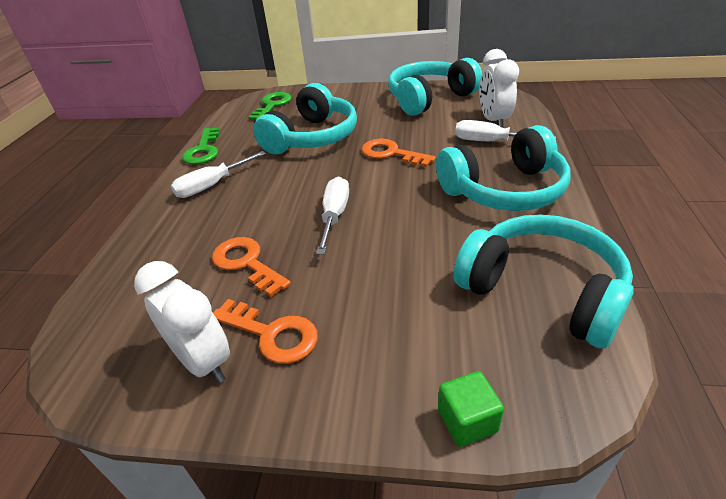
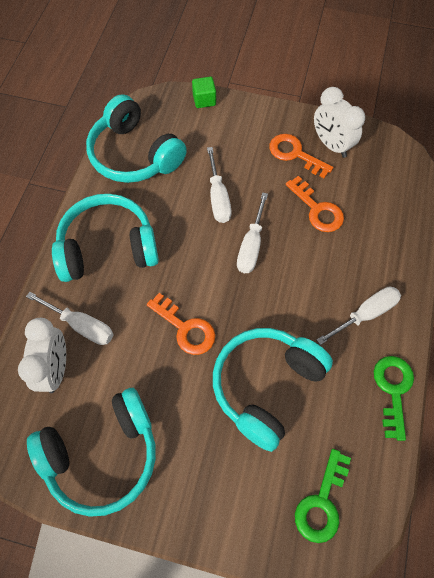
camera: 175 degrees left, 25 degrees up
none -> white screwdriver [207,147,232,223]

